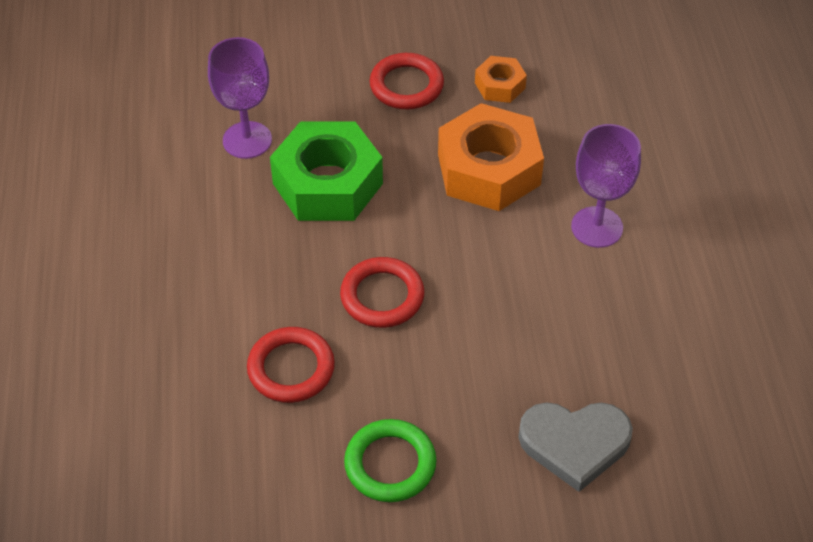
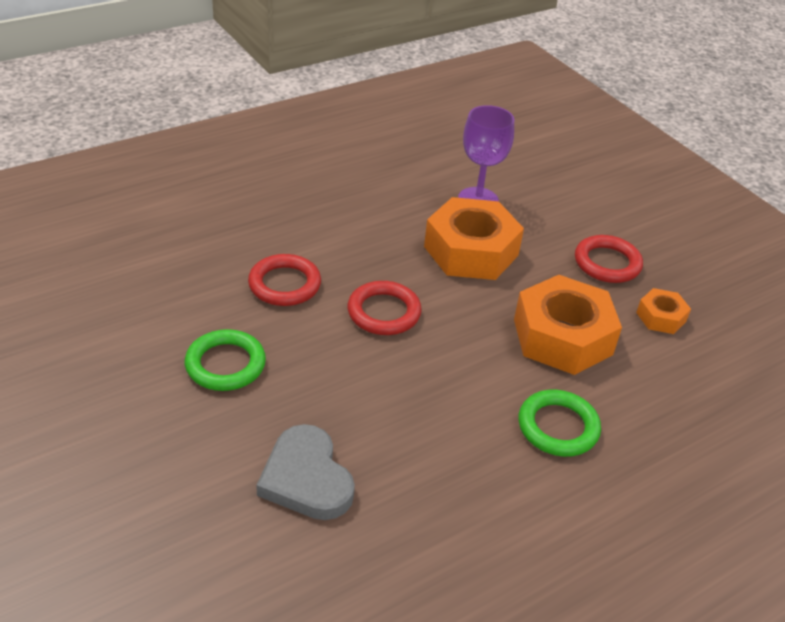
camera: 60 degrees right, 10 degrees down
green nut [270,122,383,221] -> orange nut [424,197,524,280]
purple goblet [571,124,641,248] -> green ring [519,389,601,457]

